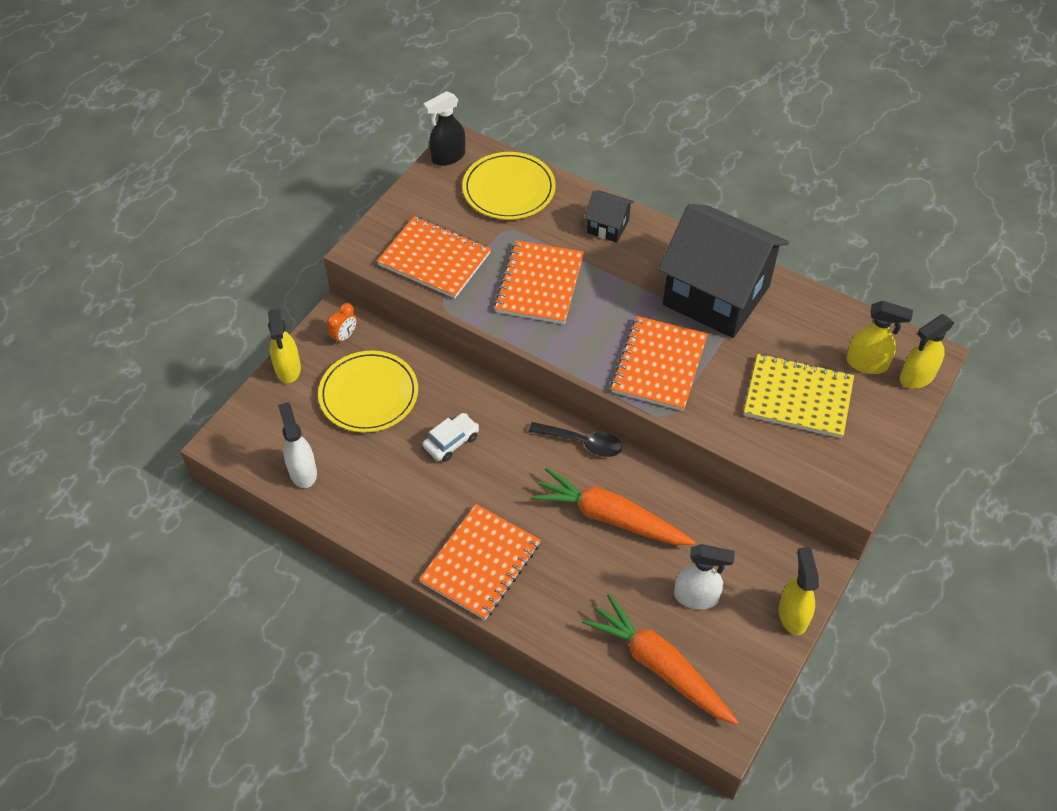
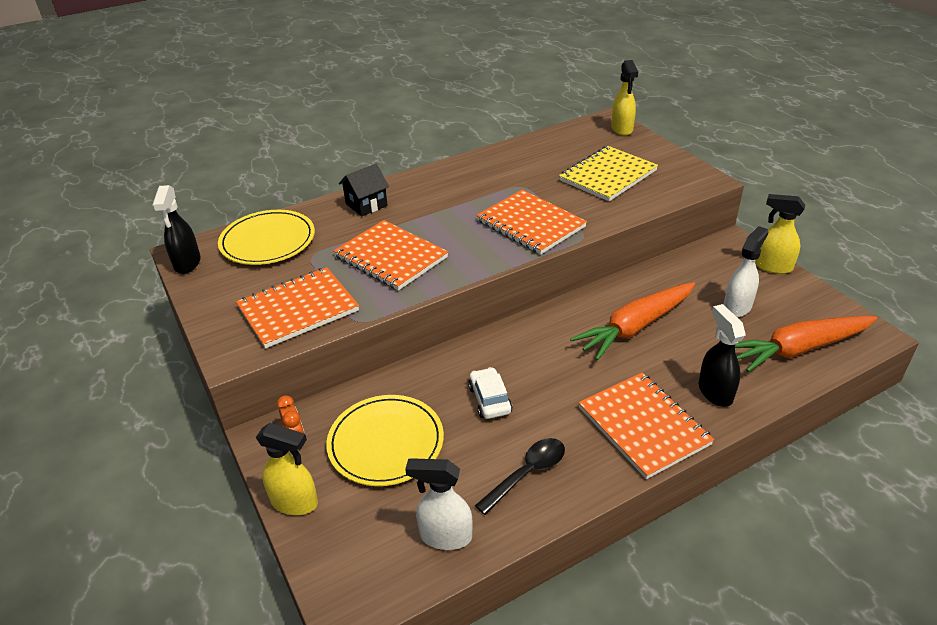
camera: 60 degrees left, 15 degrees down
black spoon [529,422,622,457] -> black spoon moved to [475,438,565,515]
black house [658,204,789,338] -> none
yellow spray bottle [846,301,913,374] -> none
none -> black spray bottle [699,304,746,407]

